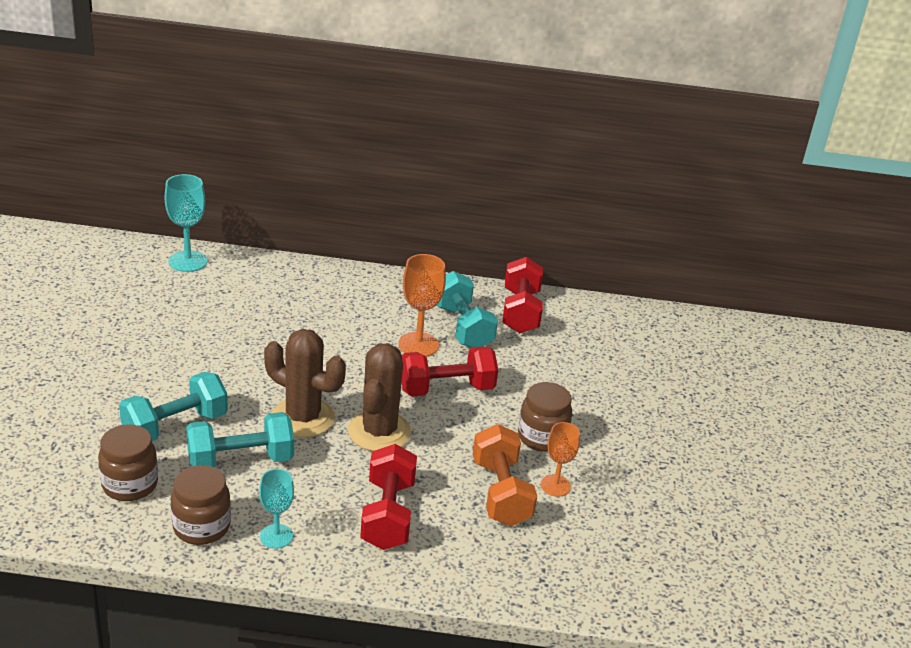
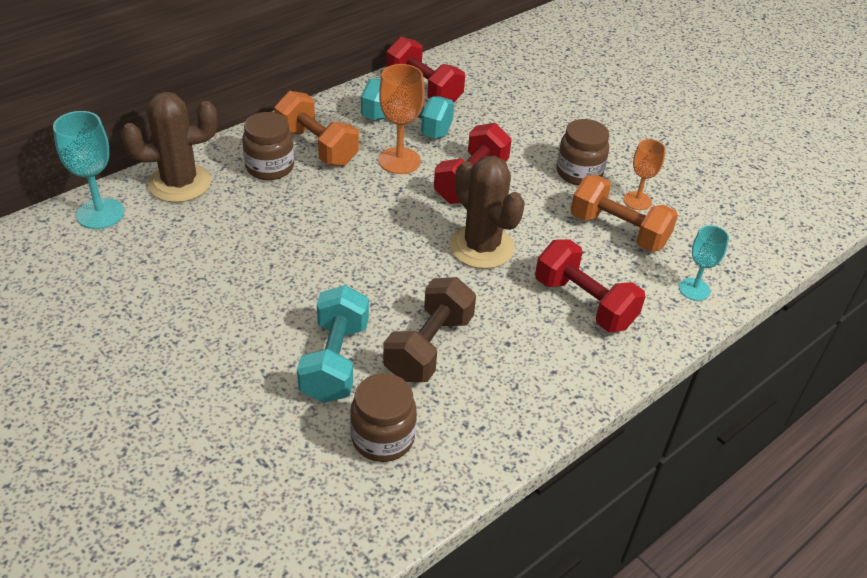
camera: 45 degrees left, 10 degrees up
brown jar [171,465,231,545] -> brown jar moved to [242,112,294,180]
turquoise dumbbell [186,412,294,468] -> brown dumbbell [383,277,476,382]
turquoise goblet [259,469,294,549] -> turquoise goblet moved to [679,225,729,301]
brown cactus [264,329,346,438] -> brown cactus moved to [121,92,218,203]
none -> orange dumbbell [274,91,359,166]

